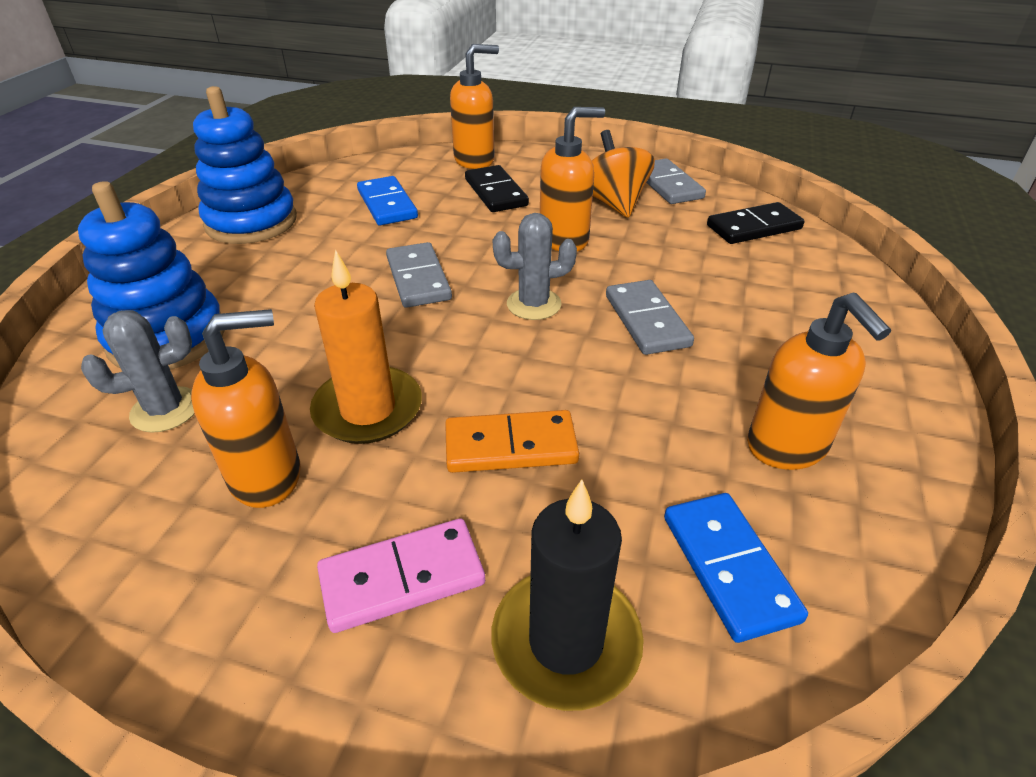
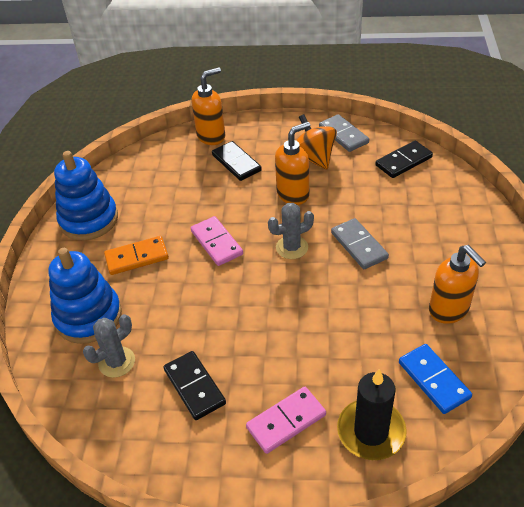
camera: 10 degrees left, 5 degrees up
orange soap dispenser [191,309,301,508] -> black domino [164,351,226,420]
orange candle [310,249,422,444] -> none
blue domino [357,176,418,225] -> none
grey domino [386,242,452,308] -> pink domino [191,216,243,266]
orange domino [445,410,579,473] -> orange domino moved to [104,236,169,275]

